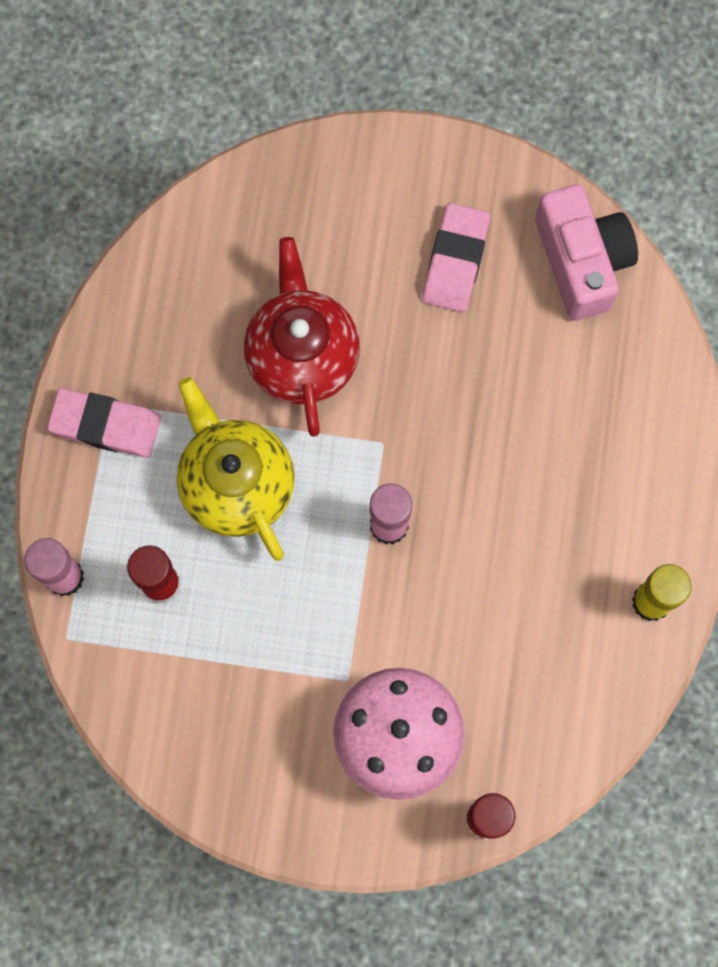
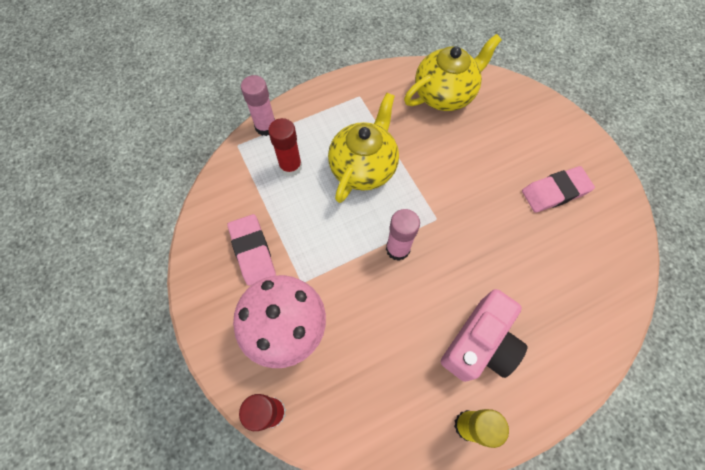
camera: 55 degrees right, 10 degrees down
pink eraser [47,388,161,458] -> pink eraser moved to [227,214,276,286]
red teapot [244,237,360,437] -> none
pink camera [535,184,638,321] -> pink camera moved to [441,289,527,382]
none -> yellow teapot [404,34,502,111]

